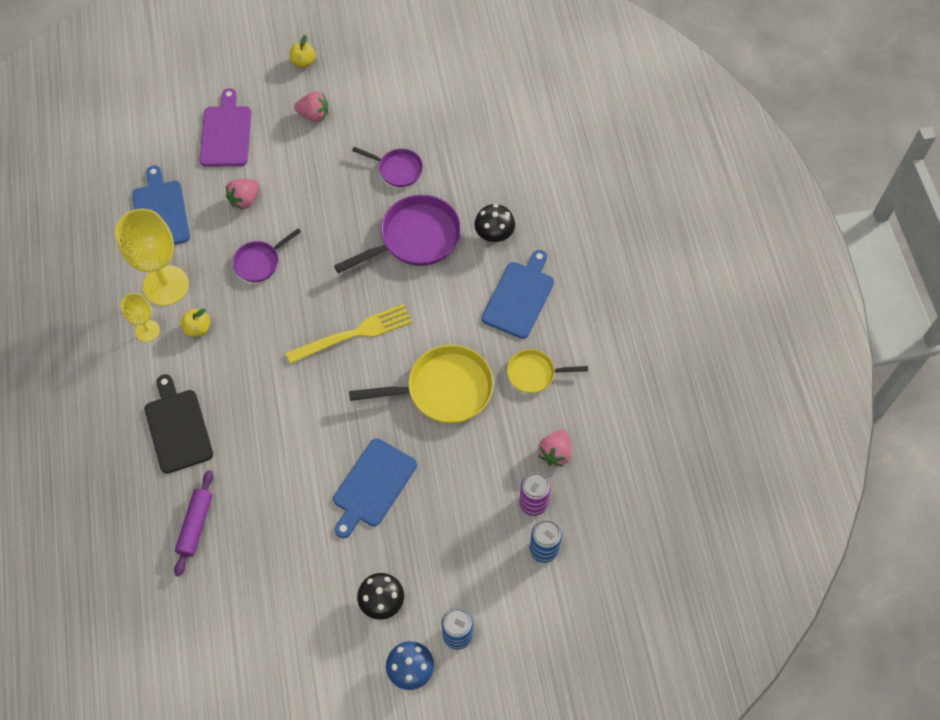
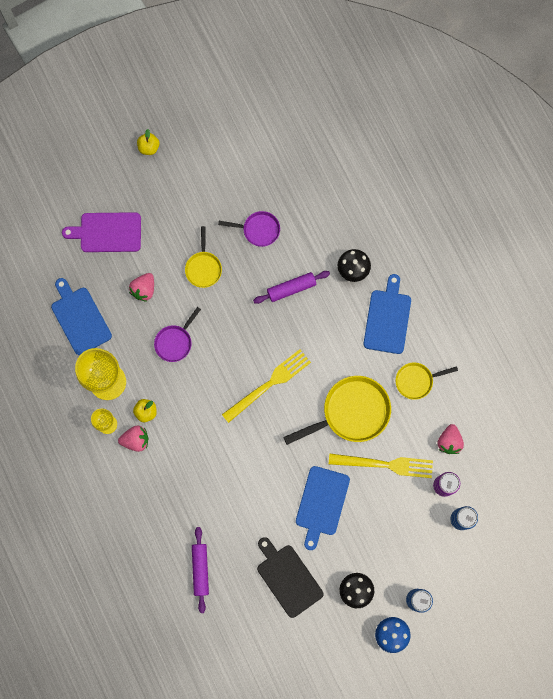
camera: 15 degrees left, 15 degrees up
black cutting board [145,374,213,474] -> black cutting board moved to [257,537,323,618]
purple cutting board [199,88,251,167] -> purple cutting board turned 75 degrees counterclockwise [62,212,141,252]
pink strawberry [294,91,328,122] -> pink strawberry moved to [118,426,148,452]
purple pan [334,195,461,273] -> purple rolling pin [253,271,330,304]
none -> yellow pan [185,226,222,288]
none -> yellow fork [329,454,433,478]

